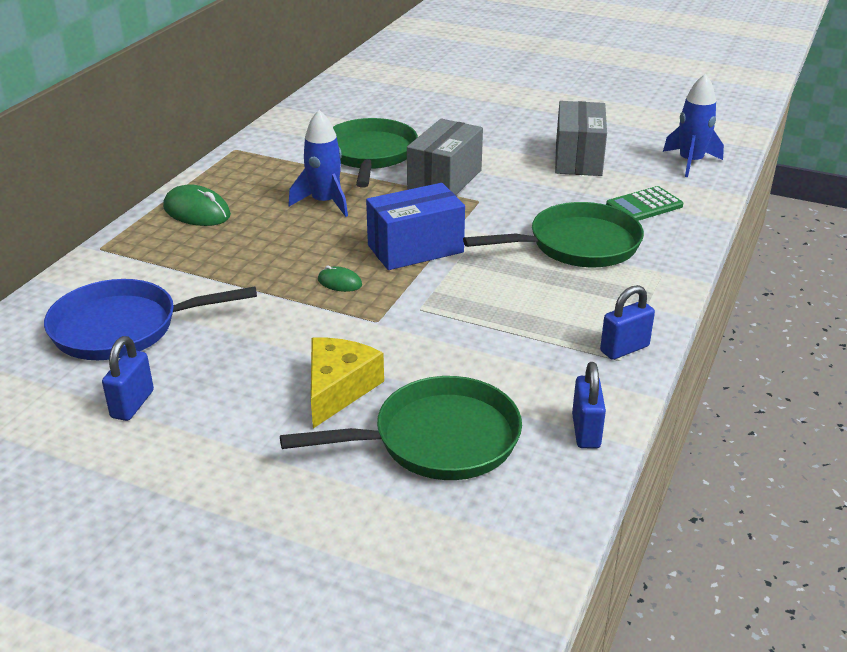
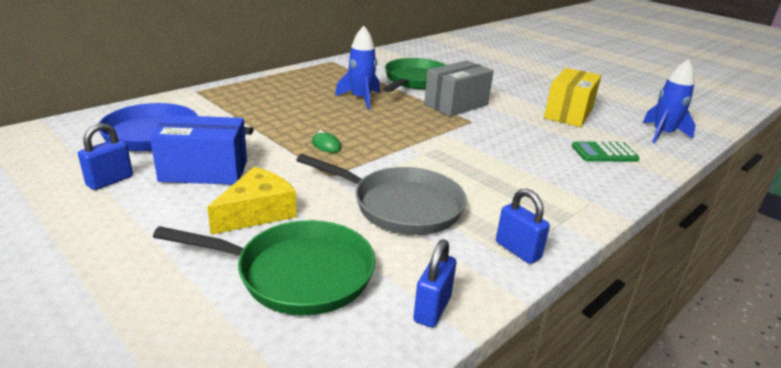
camera: 20 degrees right, 5 degrees down
green mouse [163,184,231,226] -> none
blue box [366,183,465,270] -> blue box moved to [150,115,247,184]
green pan [463,202,644,267] -> none
grey box [555,101,607,176] -> yellow box [544,68,601,127]
blue padlock [600,285,655,360] -> blue padlock turned 60 degrees clockwise [496,189,550,264]
none -> grey pan [296,154,466,235]

